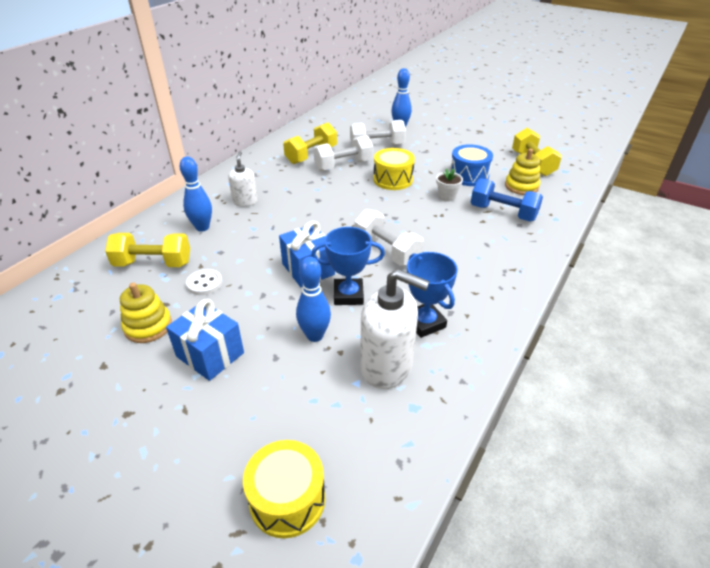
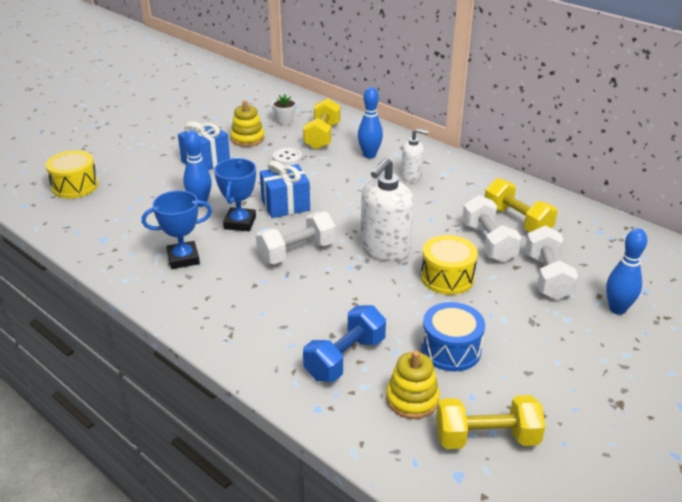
camera: 100 degrees right, 5 degrees down
white soap dispenser [360,269,430,389] -> white soap dispenser moved to [361,158,414,261]
white flower pot [436,169,463,202] -> white flower pot moved to [272,94,297,125]

